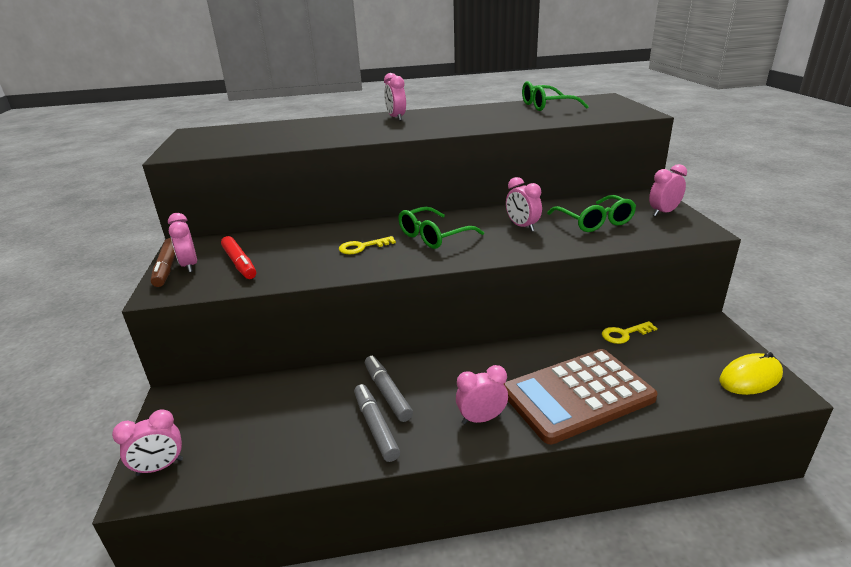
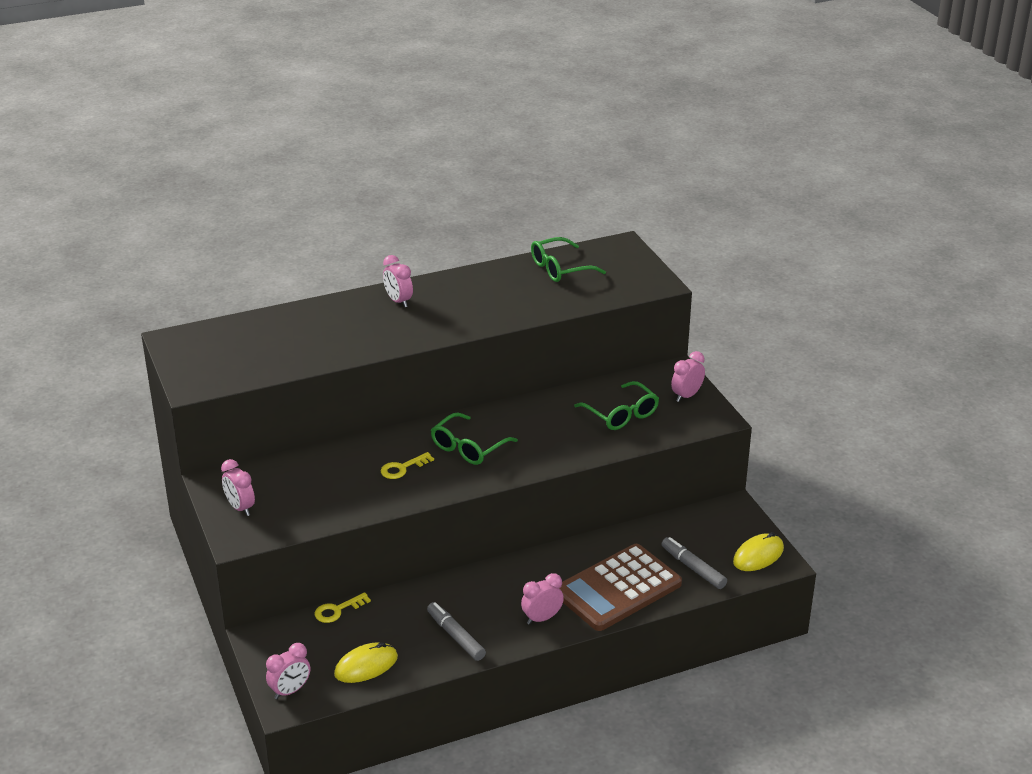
camera: 15 degrees left, 5 degrees up
brown marker [151,238,175,287] -> none
red marker [221,236,256,279] -> none
grey marker [365,356,413,422] -> grey marker moved to [662,537,727,589]
pink clock [506,177,542,232] -> none
yellow key [602,321,657,344] -> yellow key moved to [315,592,371,623]
none -> yellow mouse [334,642,398,683]

